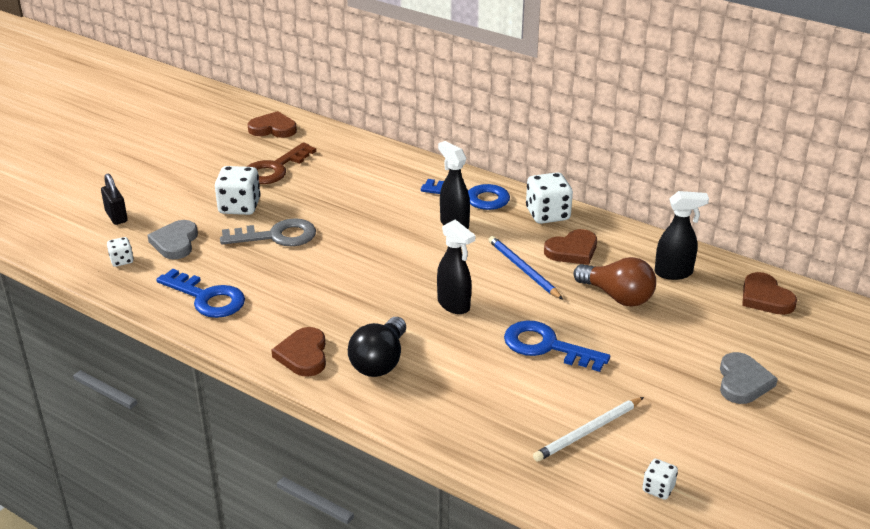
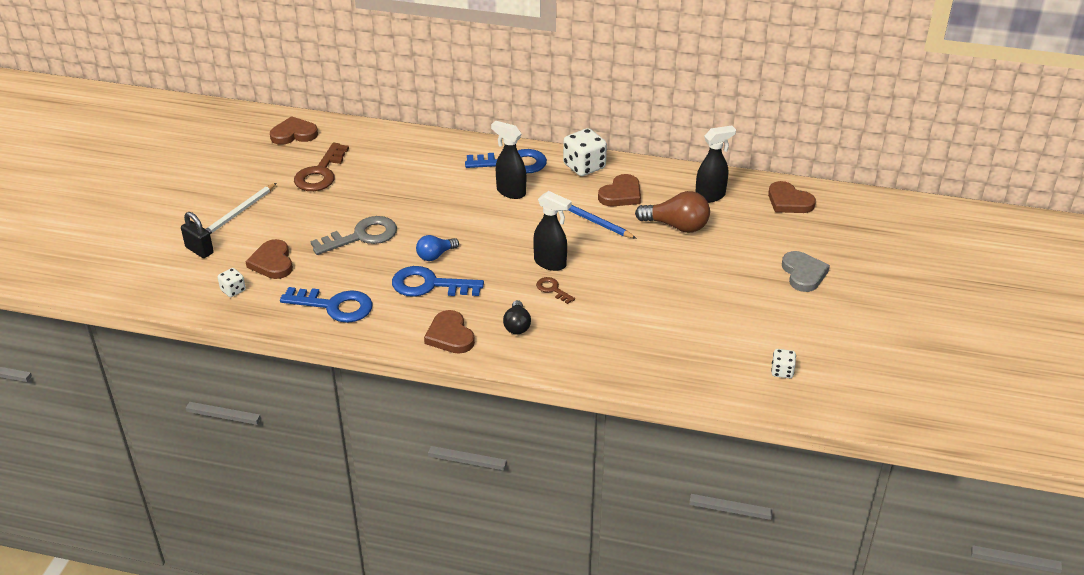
camera: 20 degrees left, 5 degrees up
grey heart [147,220,198,259] -> brown heart [245,239,293,279]
white dice [215,166,261,215] -> none
black light bulb [348,317,406,377] -> black light bulb [503,300,531,334], size x0.61
blue key [504,320,610,372] -> blue key moved to [392,266,484,297]
white pencil [533,397,644,462] -> white pencil moved to [206,183,276,234]
none -> blue light bulb [416,235,459,261]
none -> brown key [536,277,575,304]

